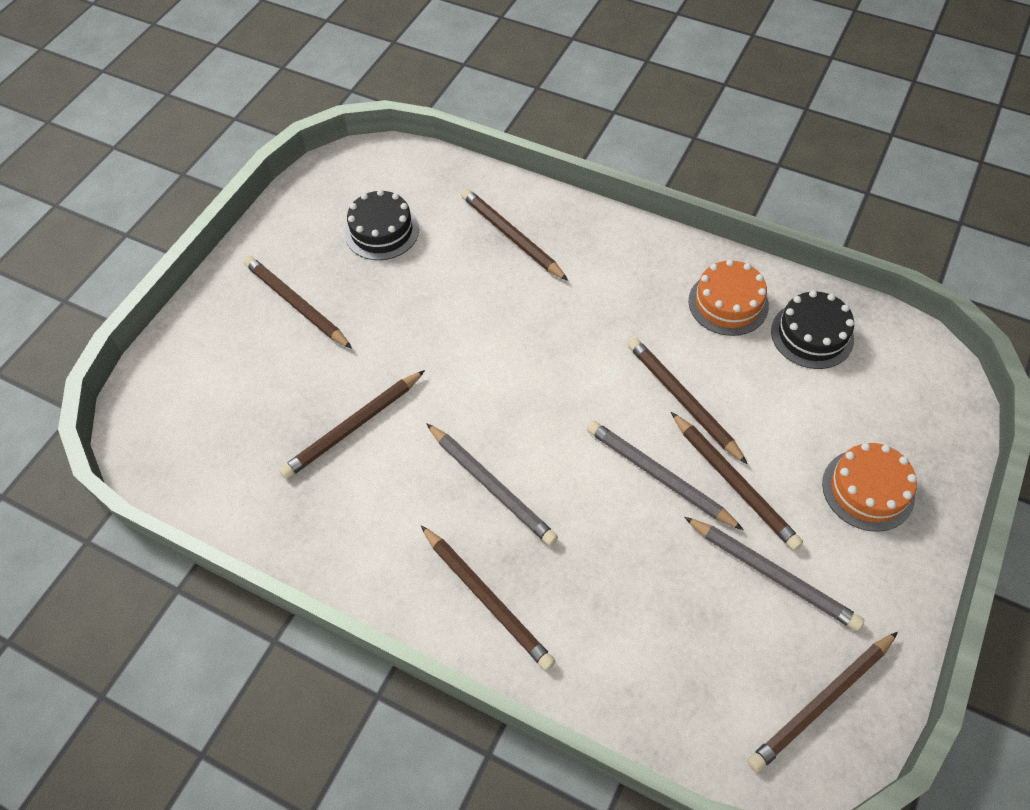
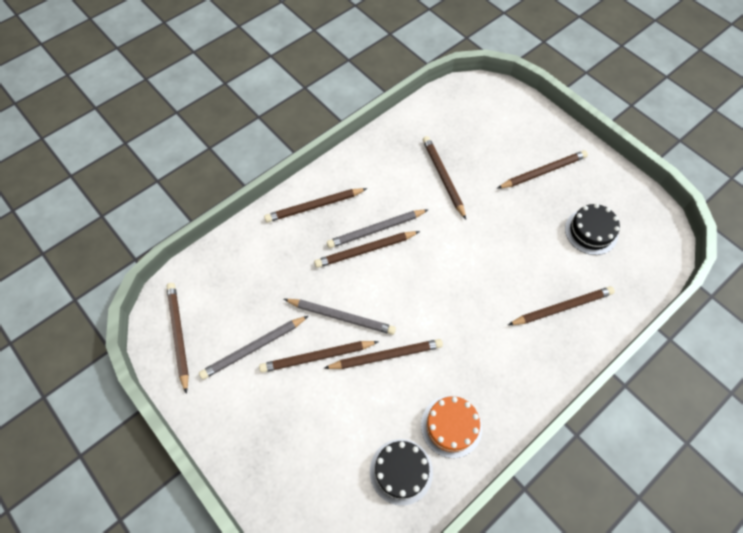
camera: 110 degrees right, 5 degrees up
grey pencil [587,421,744,530] -> grey pencil turned 45 degrees clockwise [284,299,396,335]
orange cake [822,443,917,532] -> none
none -> brown pencil [314,231,420,268]

